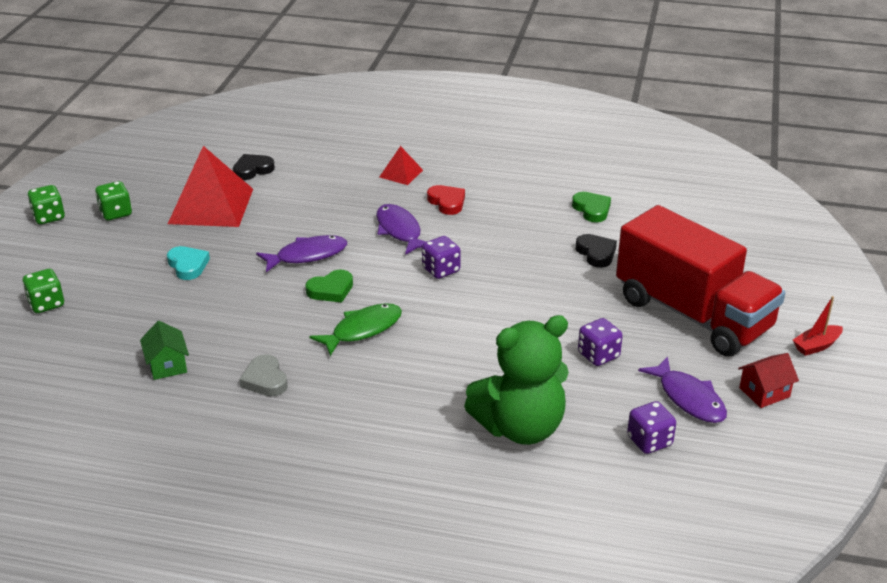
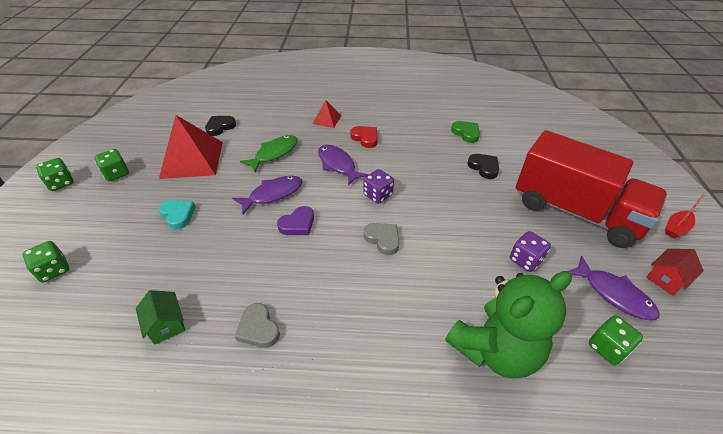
camera: 10 degrees left, 10 degrees up
green heart [305,270,353,303] -> purple heart [277,206,314,235]
green fish [309,303,402,356] -> green fish moved to [240,135,298,172]
purple dice [627,401,676,454] -> green dice [589,315,643,365]
none -> grey heart [364,223,399,255]

